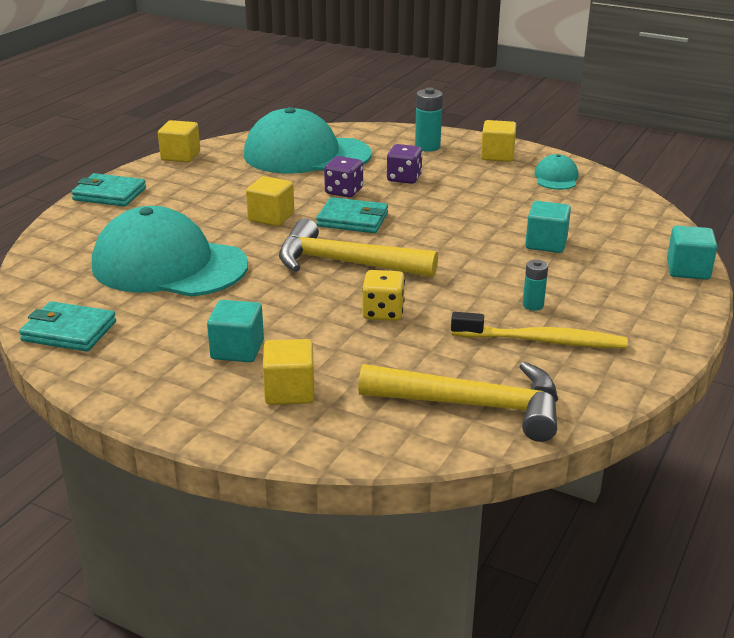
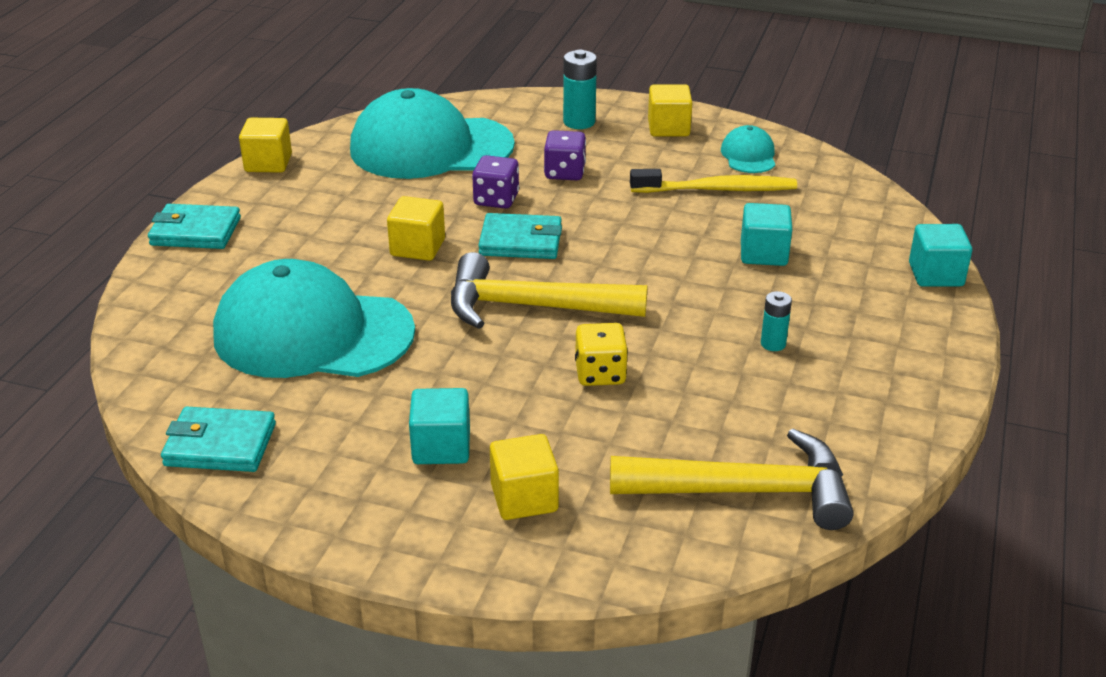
camera: 10 degrees left, 5 degrees up
yellow toothbrush [451,312,628,348] -> yellow toothbrush moved to [630,169,797,193]

